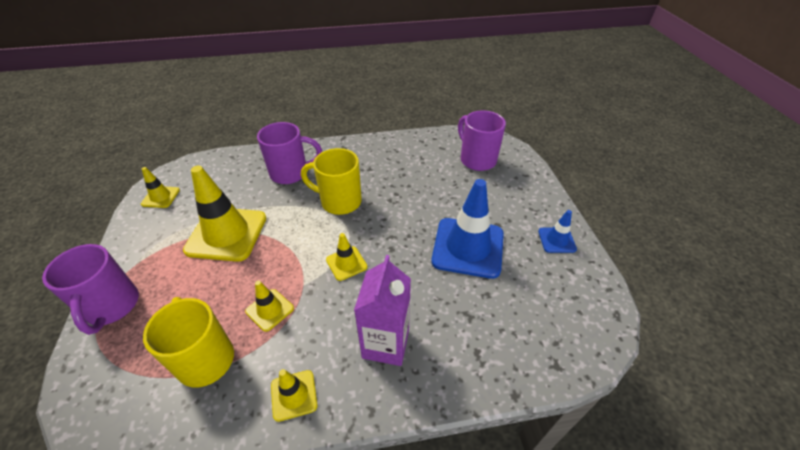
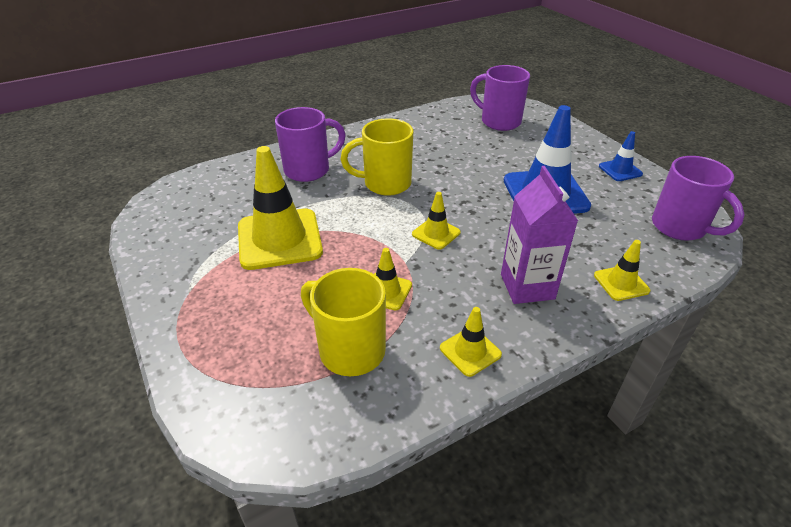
camera: 20 degrees left, 5 degrees down
purple mug [42,244,139,335] -> purple mug moved to [652,156,745,241]
yellow traffic cone [141,167,180,208] -> yellow traffic cone moved to [594,240,650,301]

